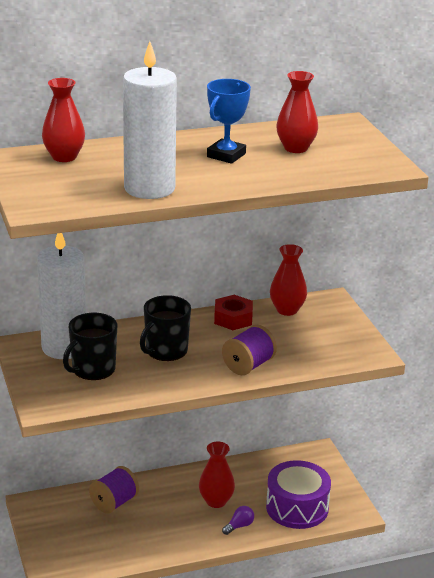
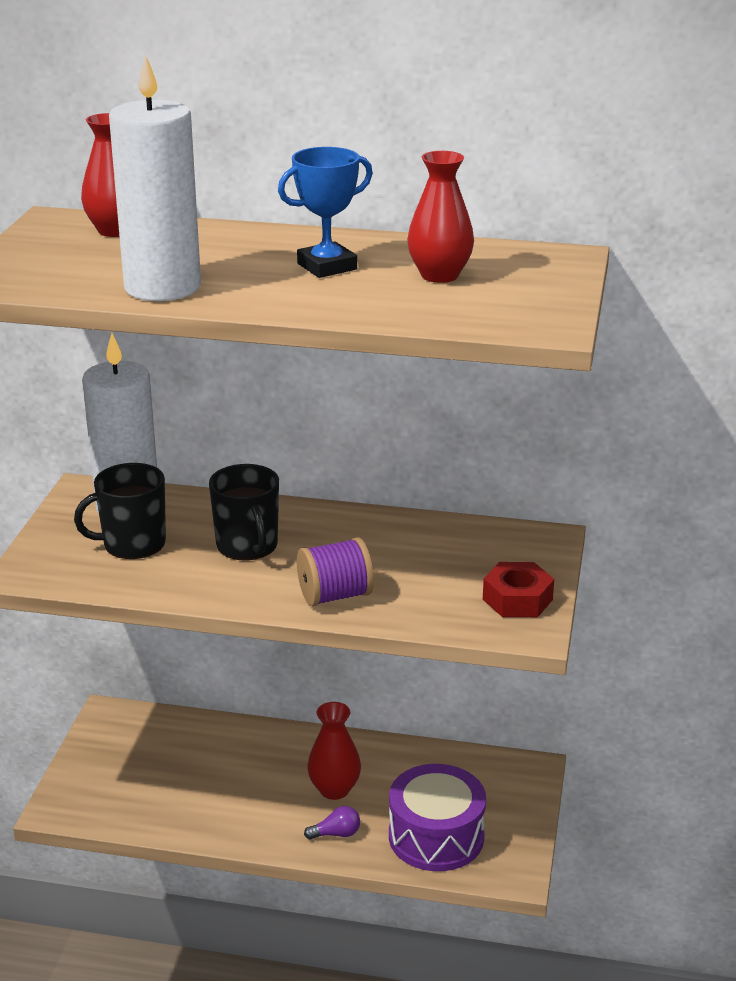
camera: 30 degrees right, 0 degrees up
purple spool [89,466,139,514] -> none
black mug [140,295,191,361] -> black mug turned 90 degrees counterclockwise [209,464,279,560]
red nut [214,295,253,330] -> red nut moved to [483,562,554,617]
red vase [270,244,307,316] -> none

